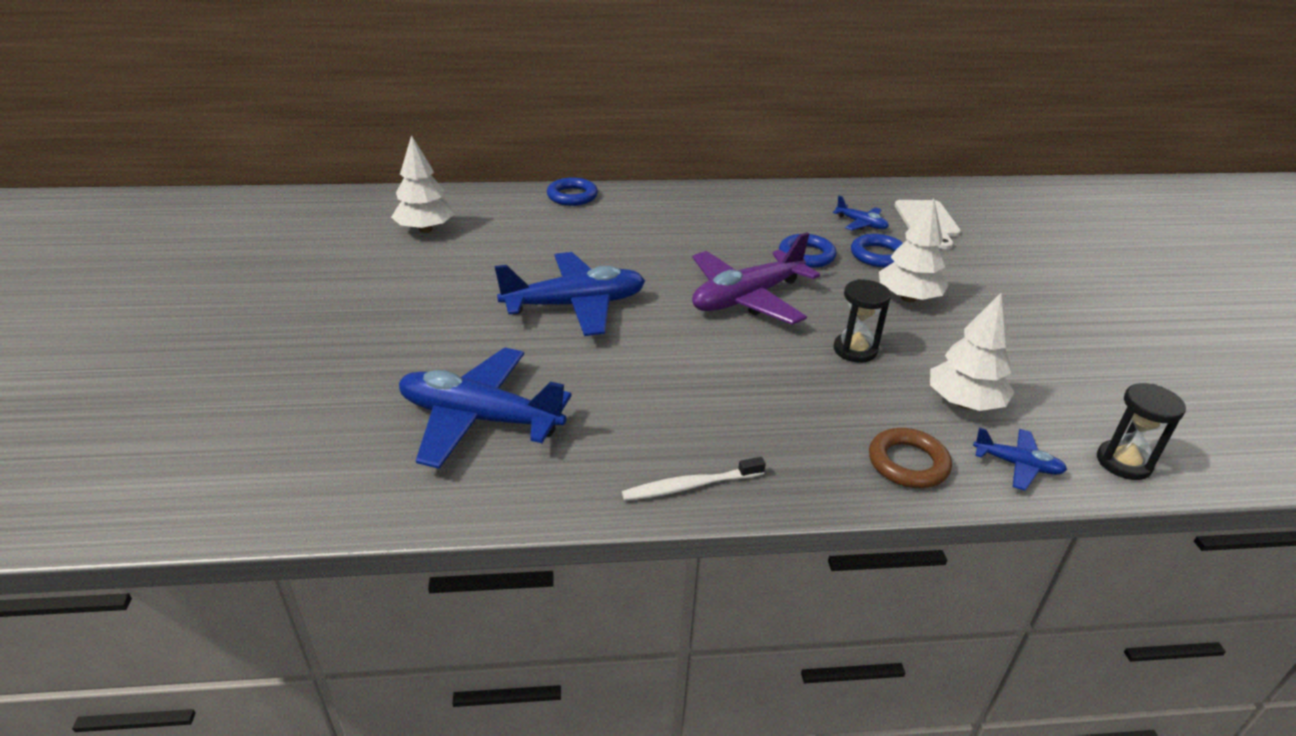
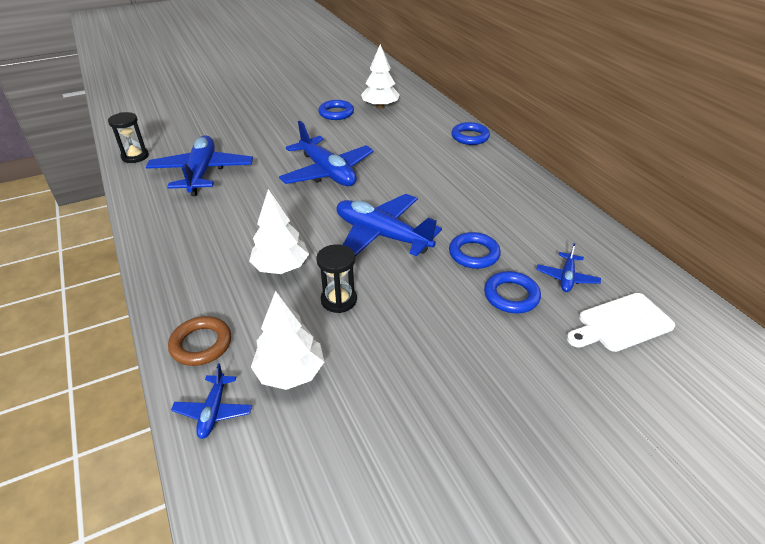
camera: 70 degrees right, 5 degrees up
white toothbrush [622,457,766,501] -> none
purple plane [692,232,820,325] -> blue plane [337,194,442,256]
white tree [879,199,949,302] -> white tree moved to [249,189,309,274]
black hourglass [1097,383,1186,480] -> black hourglass moved to [108,112,149,163]
none -> blue ring [318,100,354,120]

